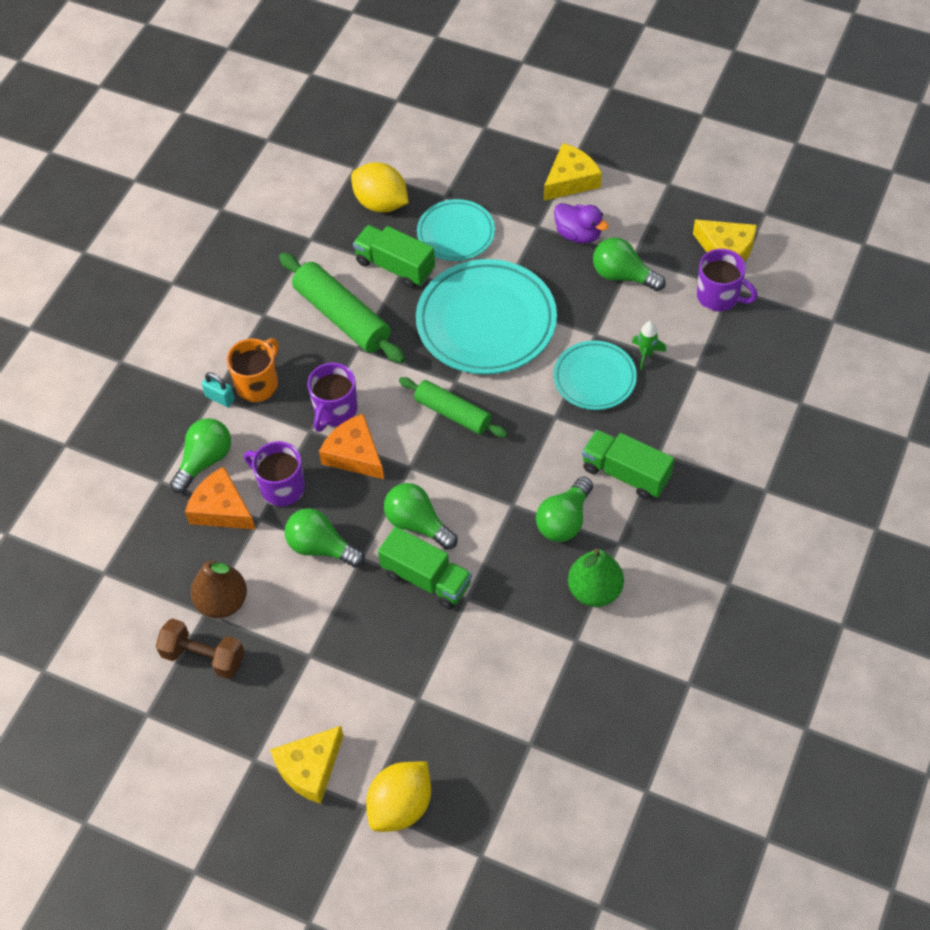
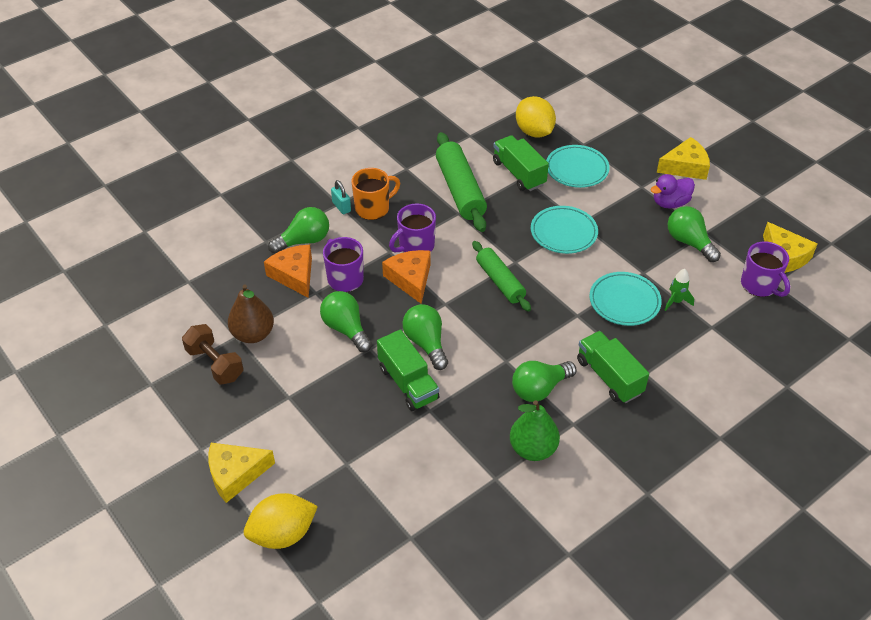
camera: 25 degrees right, 10 degrees down
turquoise plate [416,259,557,375] -> turquoise plate [531,206,598,254], size x0.58
purple duck [554,203,609,243] -> purple duck turned 90 degrees clockwise [651,174,695,209]

